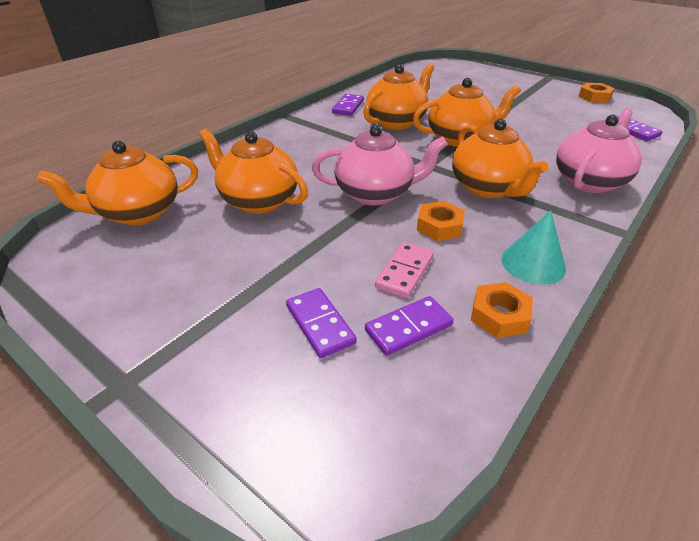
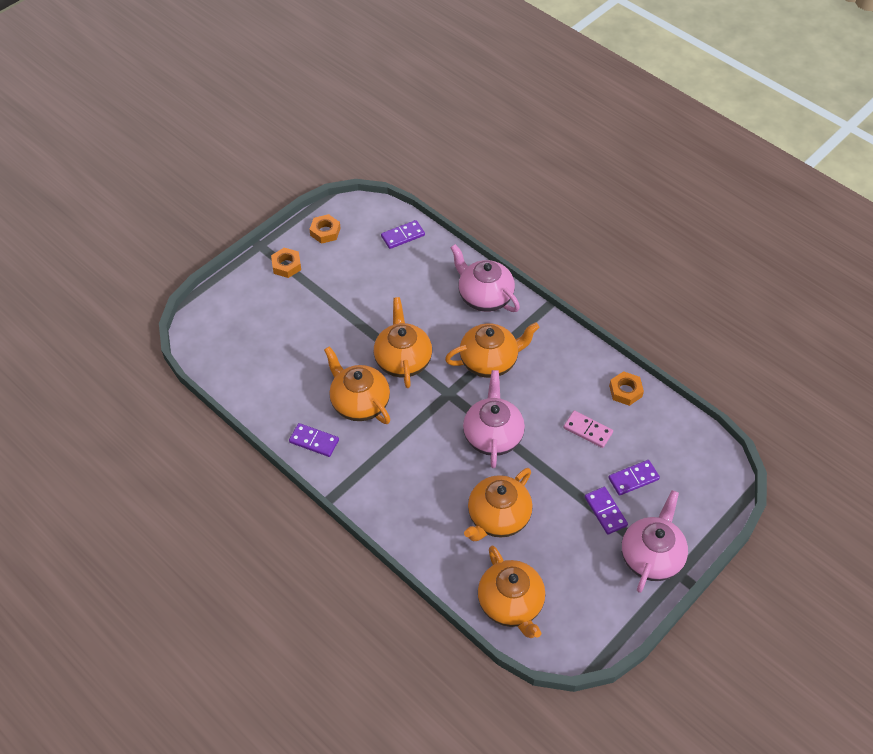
camera: 85 degrees left, 15 degrees up
purple domino [365,296,454,356] -> purple domino moved to [585,487,628,535]
orange nut [417,201,465,241] -> orange nut moved to [271,248,301,278]
turquoise cone [501,211,566,285] -> none
none -> pink teapot [621,490,688,593]

